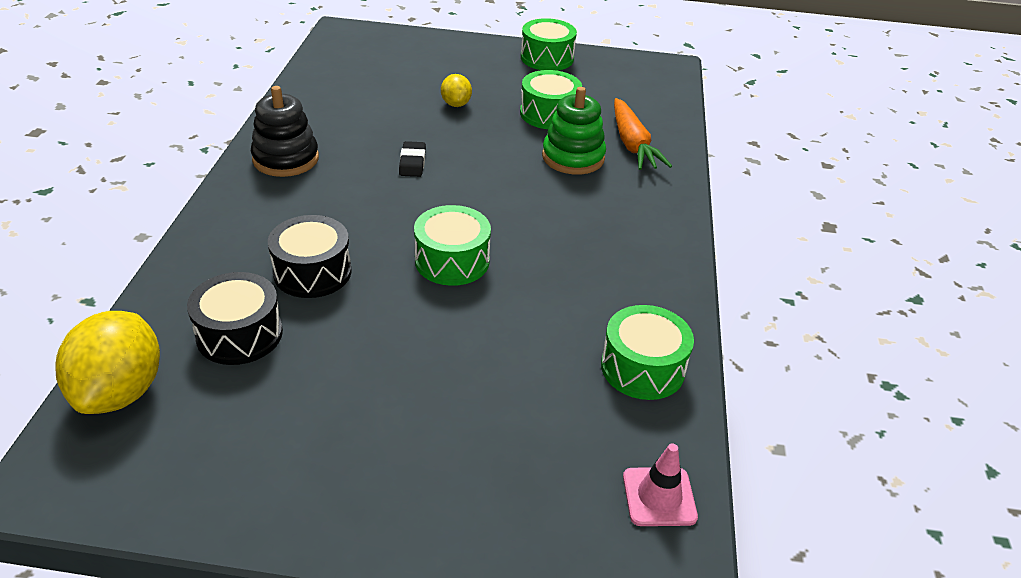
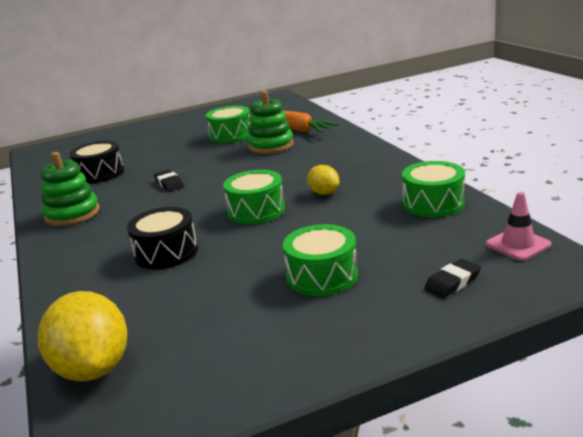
camera: 25 degrees left, 15 degrees down
black drum [187,272,283,365] -> black drum moved to [69,141,124,184]
black stacking toy [251,86,319,177] -> green stacking toy [40,152,100,226]
yellow lemon [441,74,472,107] -> yellow lemon moved to [307,165,339,195]
green drum [521,18,577,71] -> green drum moved to [283,224,358,296]
none -> black eraser [424,259,481,298]

